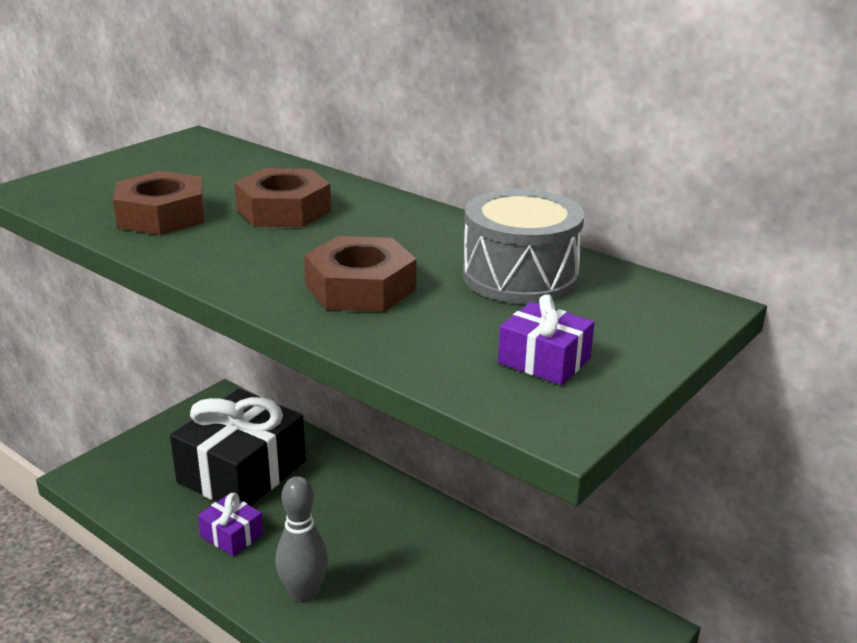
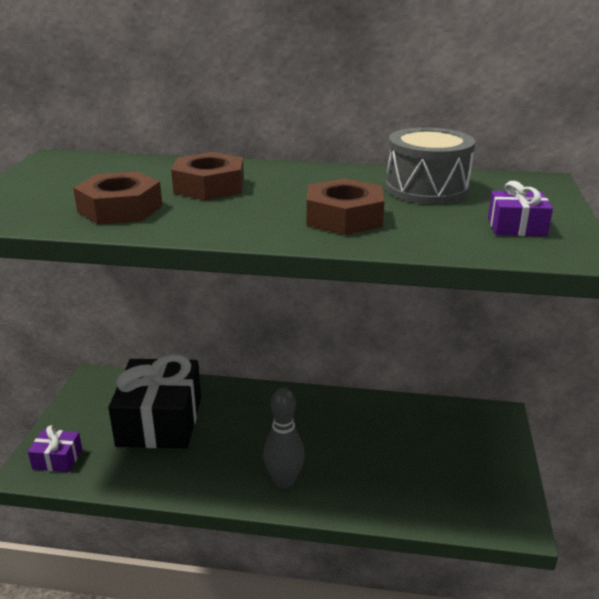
camera: 30 degrees left, 0 degrees up
purple gift [198,493,264,556] -> purple gift moved to [28,425,82,472]

